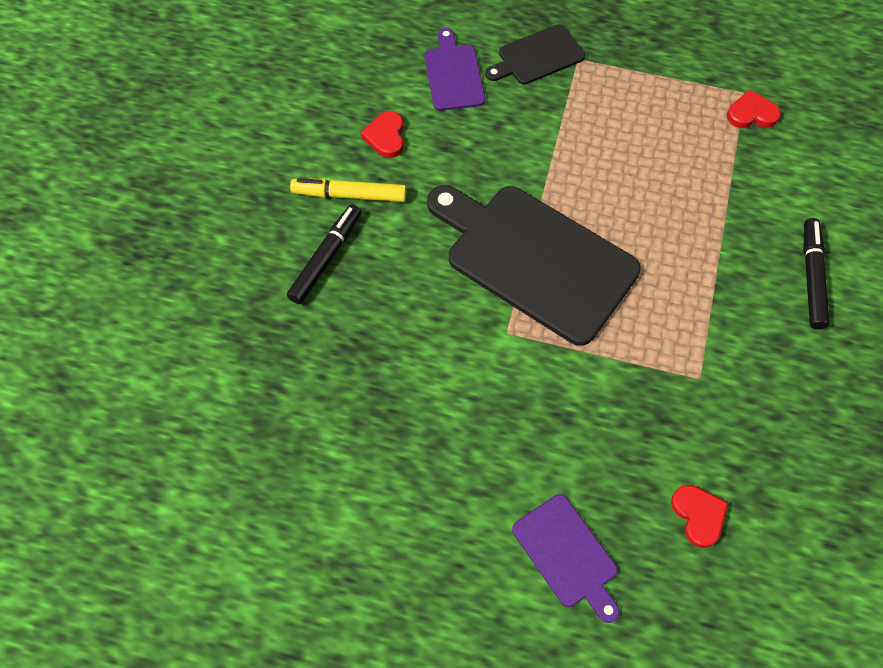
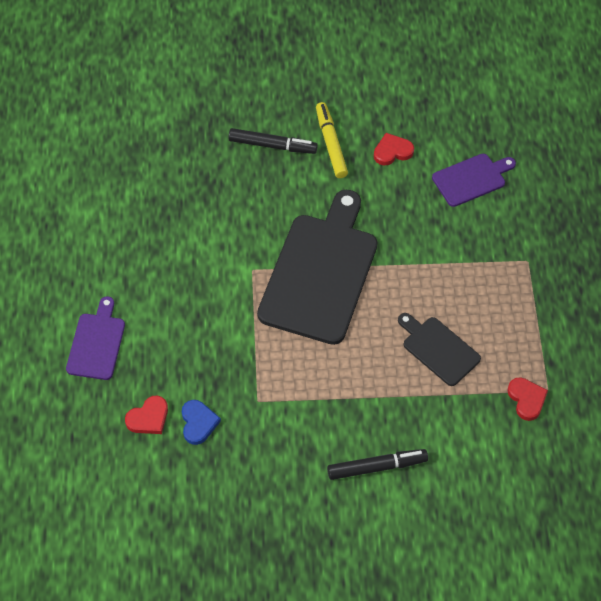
camera: 70 degrees right, 5 degrees down
black cutting board [485,24,585,85] -> black cutting board moved to [398,313,481,386]
purple cutting board [512,494,620,623] -> purple cutting board turned 150 degrees clockwise [66,296,125,380]
none -> blue heart [182,400,221,445]

